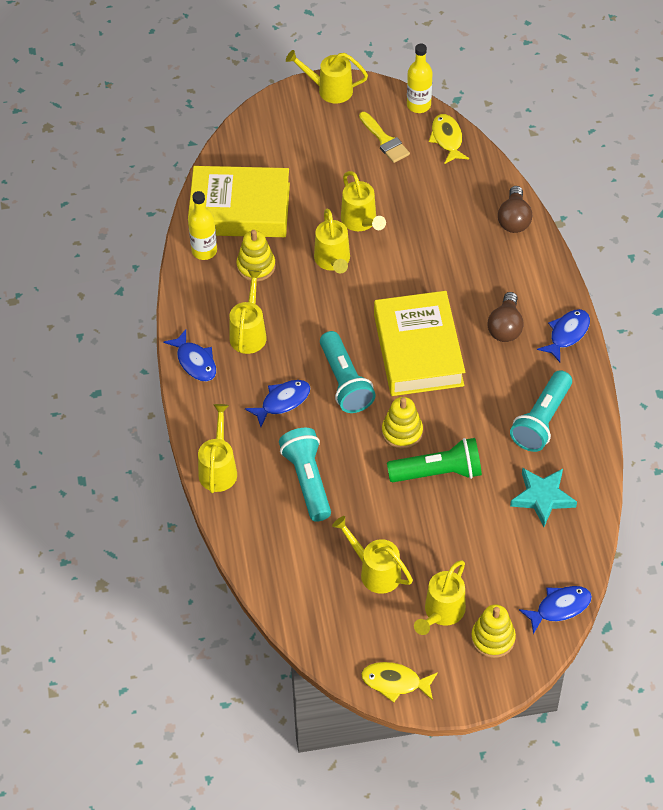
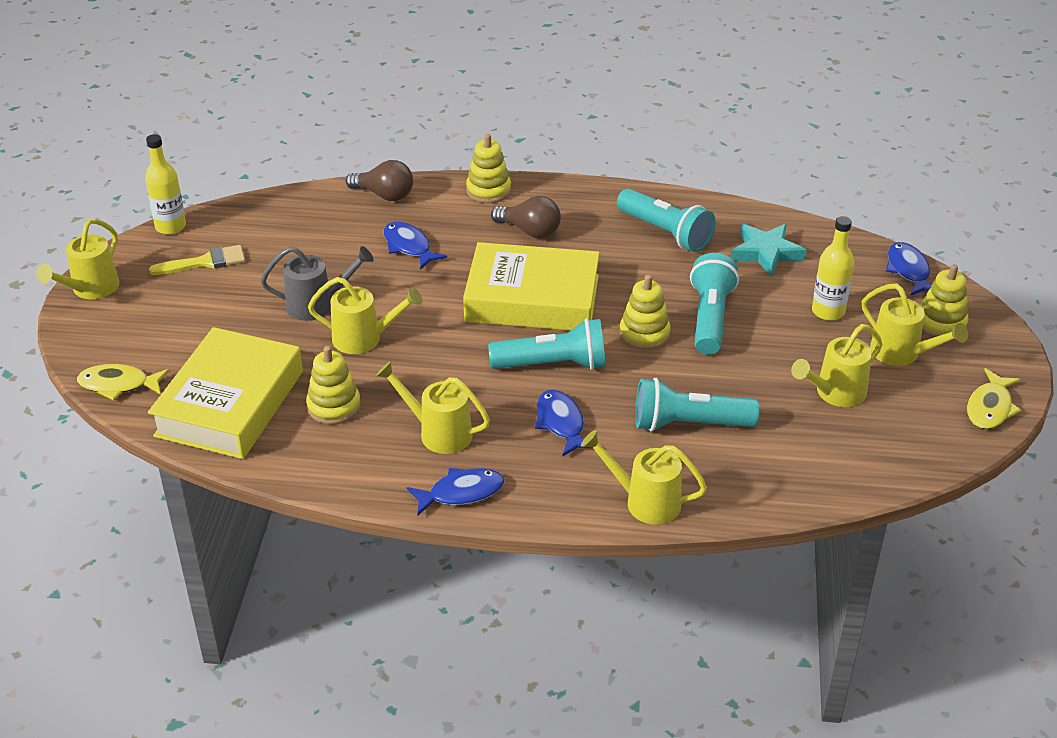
camera: 75 degrees left, 15 degrees down
yellow bottle [188,191,217,260] -> yellow bottle moved to [812,216,854,321]
yellow watering can [341,171,386,231] -> grey watering can [260,246,374,321]
green flashlight [387,438,482,482] -> turquoise flashlight [690,253,739,355]
yellow fish [429,114,469,164] -> yellow fish moved to [77,364,169,401]
blue fish [537,309,590,362] -> blue fish moved to [383,221,447,270]
none -> yellow stacking toy [466,134,511,203]

